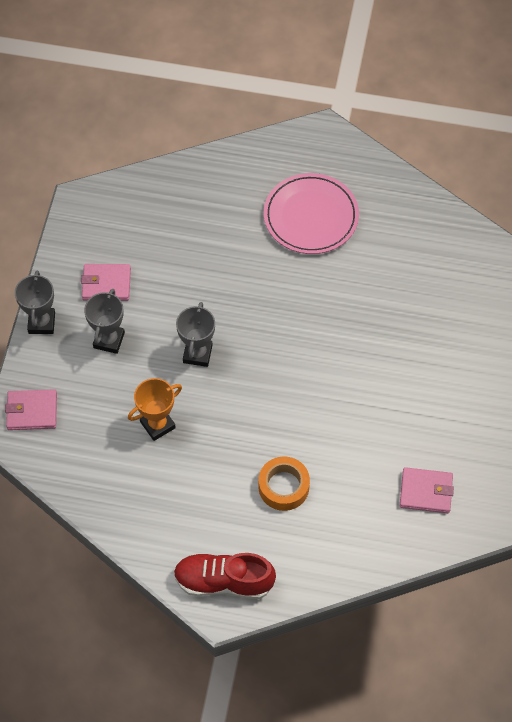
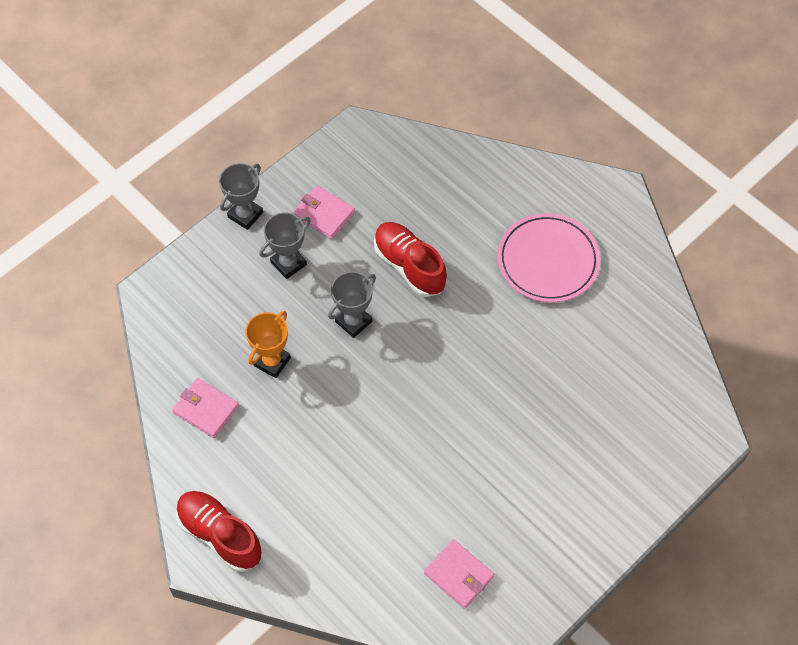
camera: 35 degrees right, 0 degrees up
pink wallet [5,389,57,430] -> pink wallet moved to [172,378,239,438]
orange trophy [128,378,182,441] -> orange trophy turned 60 degrees counterclockwise [245,311,291,378]
orange tape [259,456,310,511] -> none
none -> red shoe [374,222,447,297]

